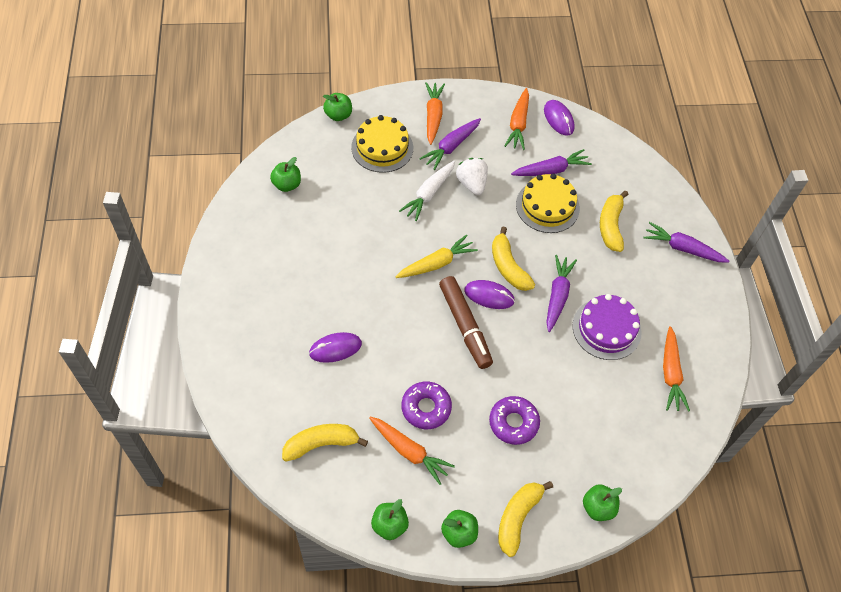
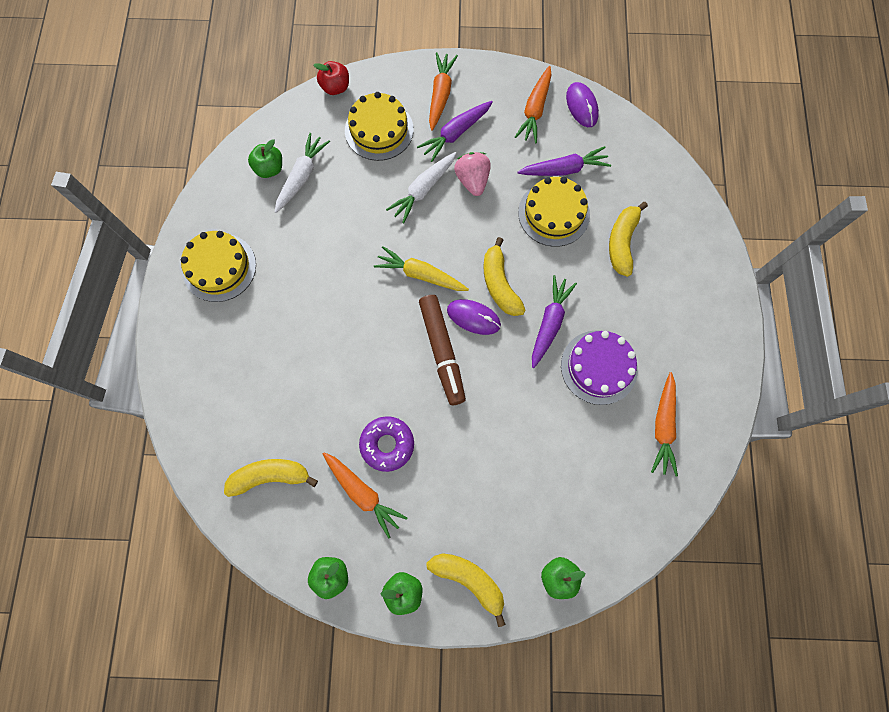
camera: 10 degrees right, 15 degrees up
purple mouse [309,332,362,363] -> none
green apple [323,93,352,121] -> red apple [314,61,349,95]
yellow carrot [395,234,478,278] -> yellow carrot turned 135 degrees counterclockwise [374,246,469,291]
white strawberry [456,158,488,195] -> pink strawberry [454,152,491,196]
purple donut [489,396,540,445] -> none
yellow banana [498,481,553,557] -> yellow banana turned 90 degrees clockwise [426,553,506,627]
purple carrot [643,222,729,262] -> none
none -> yellow cake [181,231,256,302]
none -> white carrot [275,133,330,213]

